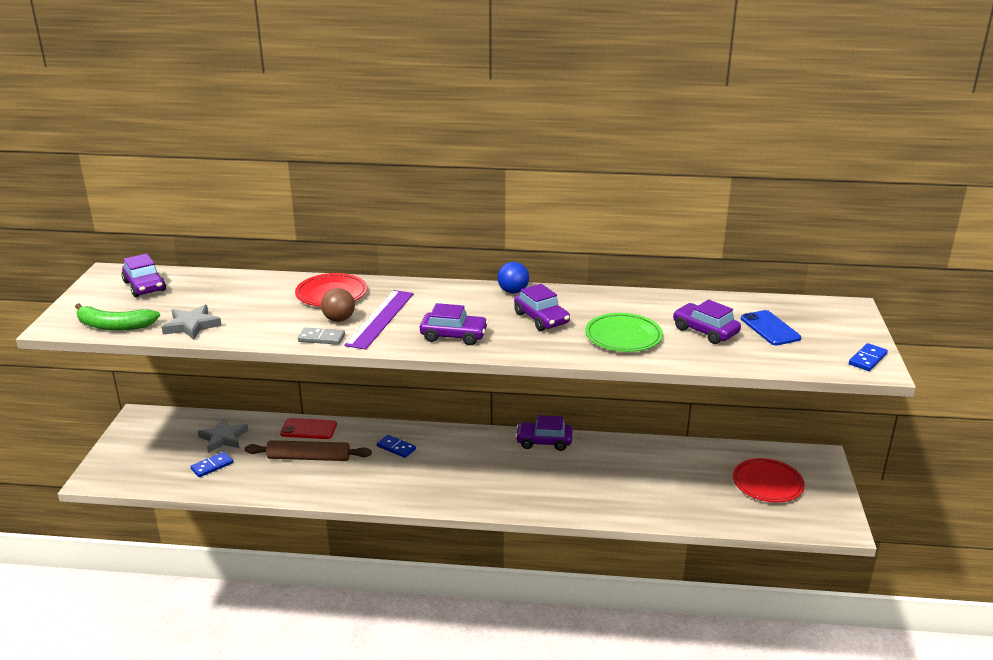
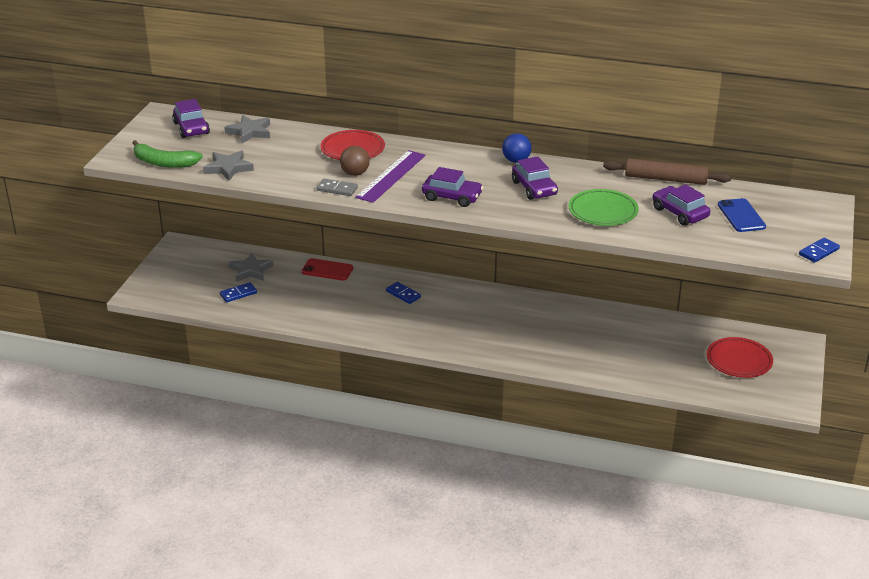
camera: 10 degrees right, 5 degrees up
brown rolling pin [245,440,372,461] -> brown rolling pin moved to [603,158,731,185]
purple car [515,415,572,451] -> none
none -> grey star [224,115,270,144]

